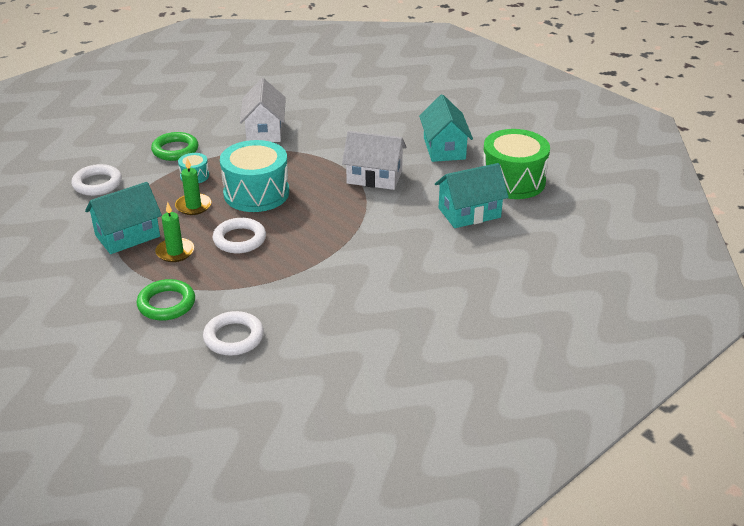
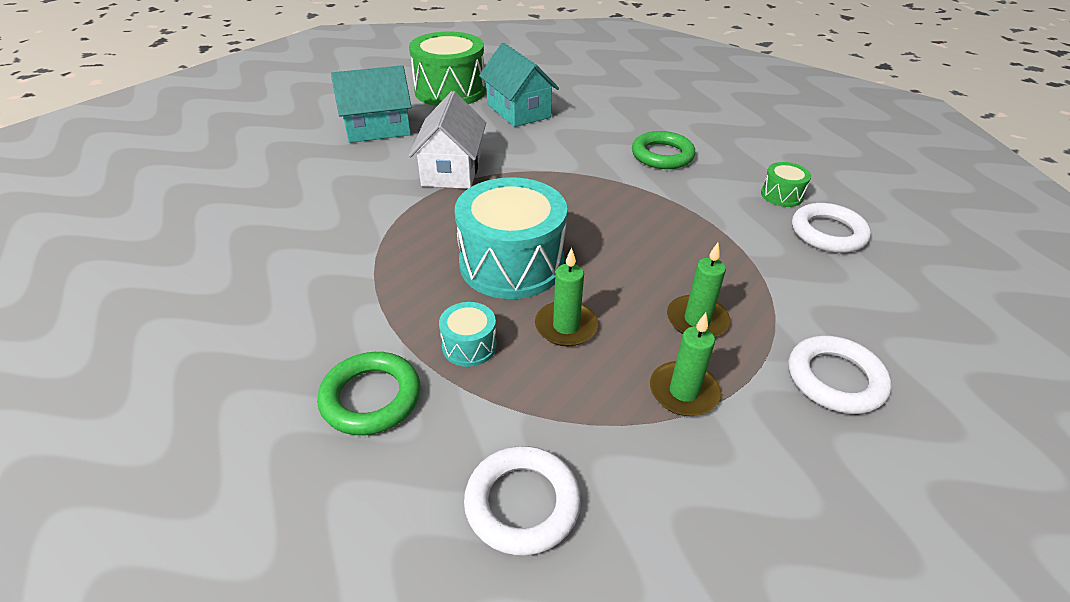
camera: 100 degrees left, 5 degrees up
turquoise house [85,182,162,254] -> green candle [650,313,721,416]
green ring [136,279,195,321] -> green ring moved to [632,131,695,169]
white ring [213,218,266,253] -> white ring moved to [788,336,892,414]
white house [240,78,286,142] -> none
none -> green drum [761,162,811,207]

